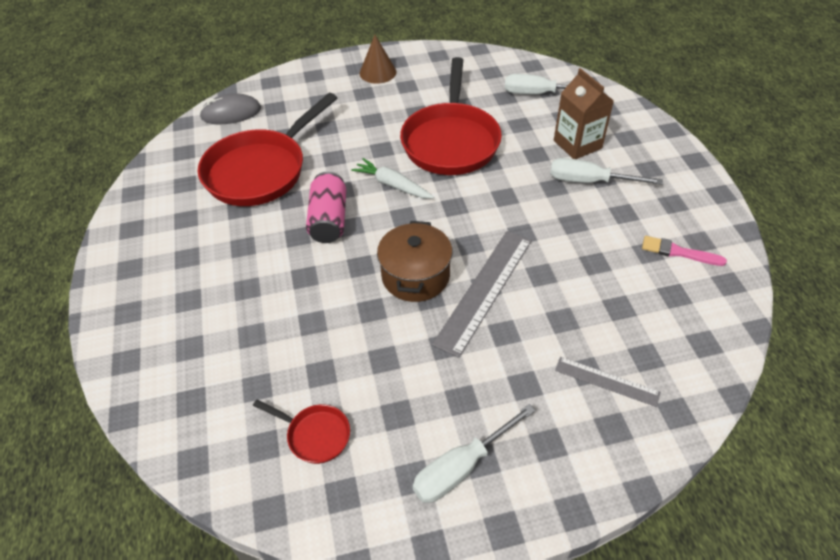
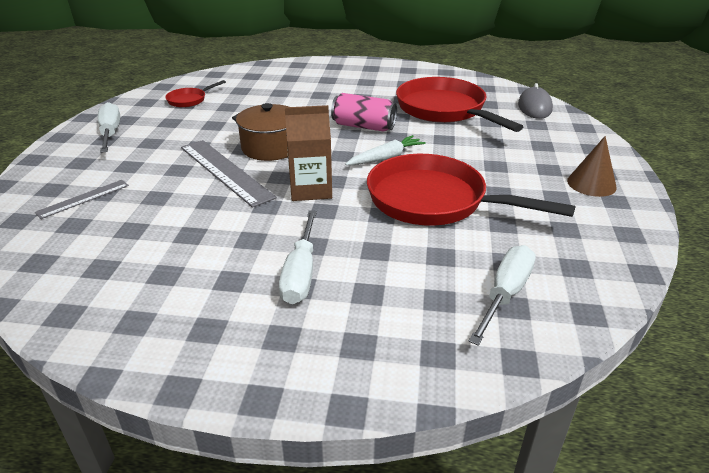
camera: 110 degrees right, 15 degrees down
white screwdriver [550,158,663,185] -> white screwdriver turned 150 degrees clockwise [279,210,317,304]
brown carton [554,68,614,159] -> brown carton moved to [285,105,332,201]
pink brush [642,236,727,266] -> none

